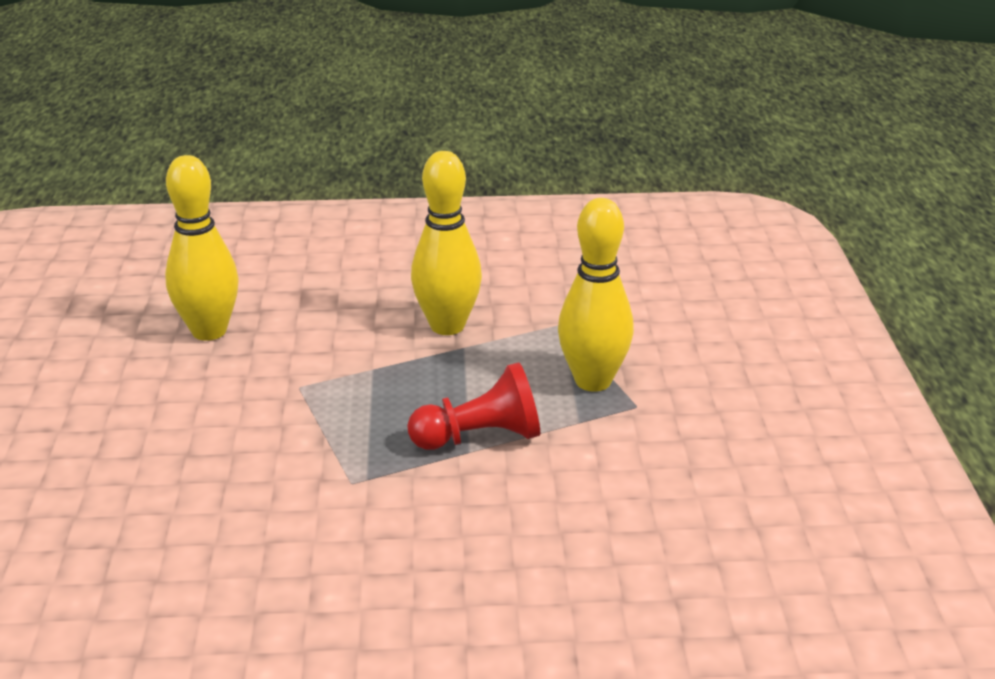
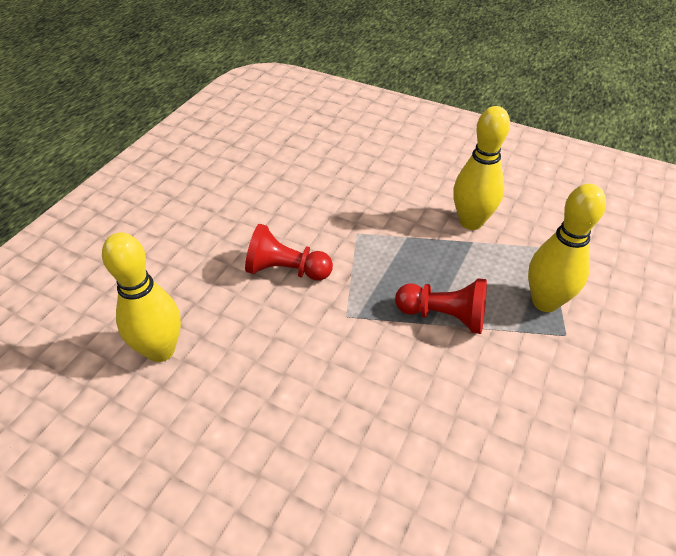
camera: 30 degrees right, 15 degrees up
yellow bowling pin [165,155,239,341] -> yellow bowling pin moved to [102,233,181,362]
none -> red pawn [245,224,333,280]

